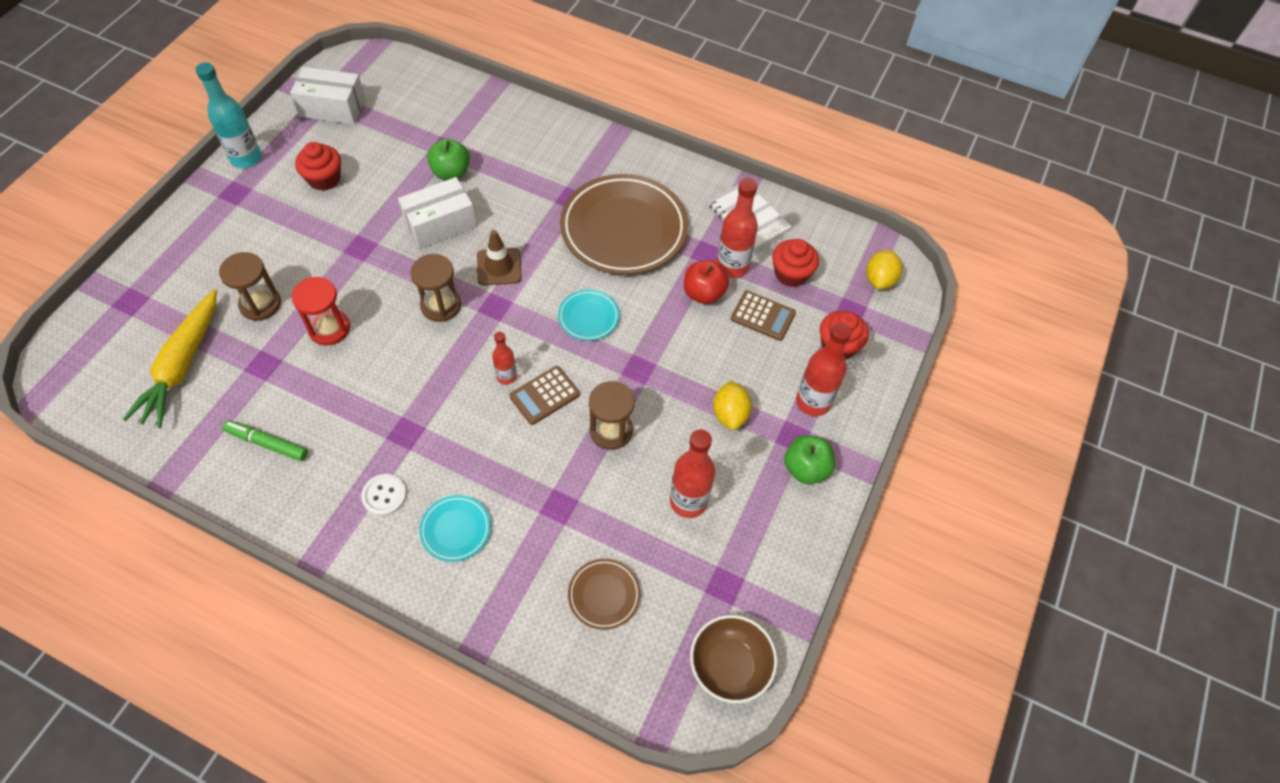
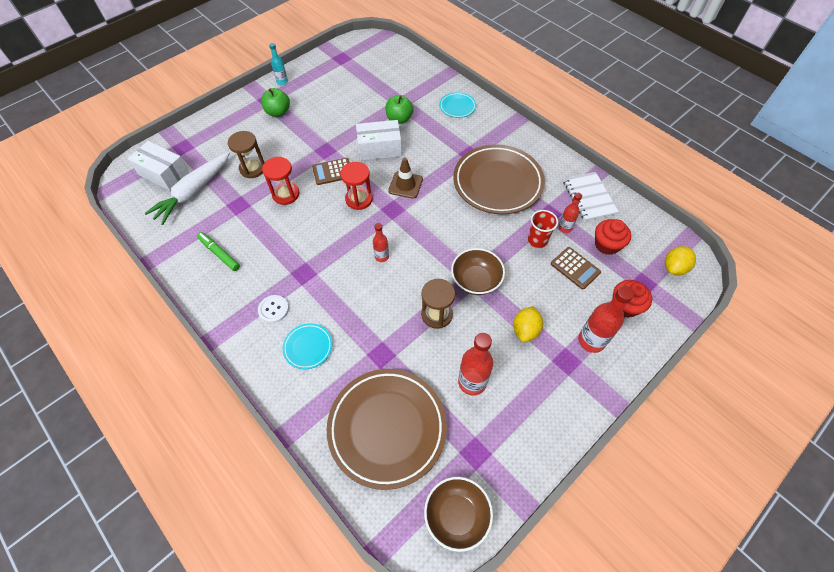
camera: 25 degrees right, 0 degrees up
yellow carrot [123,289,217,428] -> white carrot [144,151,230,225]
turquoise bottle [196,63,261,168] -> turquoise bottle [269,43,288,85], size x0.57
white box [290,67,365,125] -> white box moved to [127,141,189,191]
red cupcake [295,142,341,191] -> none
brown hourglass [410,254,461,322] -> red hourglass [340,162,373,210]
brown calculator [509,366,580,425] -> brown calculator moved to [312,158,349,185]
turquoise plate [558,290,619,341] -> turquoise plate moved to [439,92,476,118]
brown plate [568,559,641,630] -> brown plate [327,369,447,490], size x2.20
red apple [684,260,729,304] -> red cup [528,210,558,248]
red bottle [717,178,758,278] -> red bottle [558,193,582,233], size x0.57
green apple [784,435,835,484] -> green apple moved to [261,88,290,117]
none -> brown bowl [451,248,505,295]

